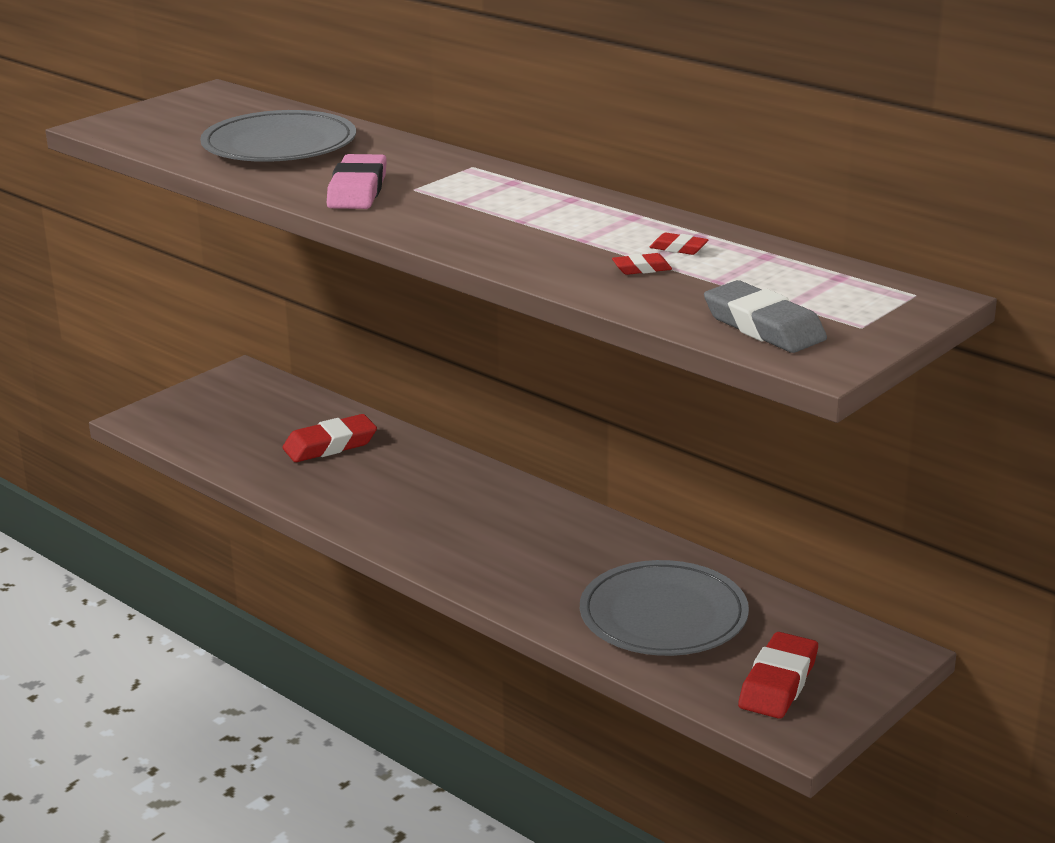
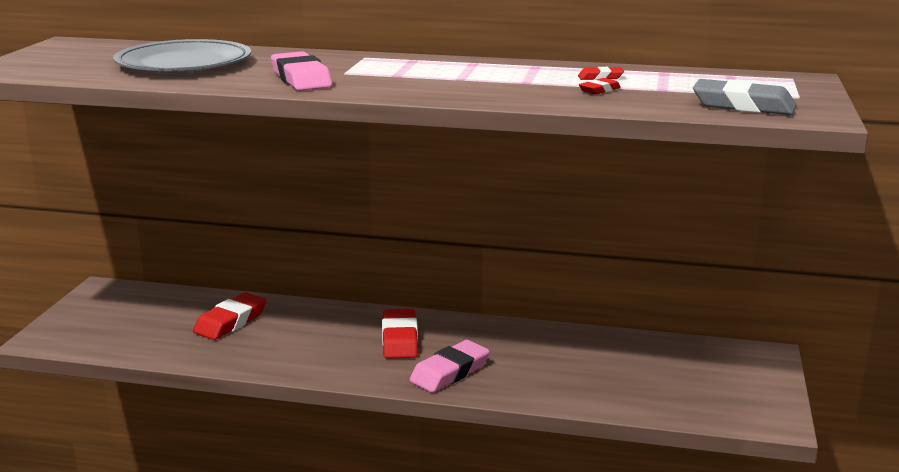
camera: 30 degrees left, 5 degrees down
grey plate [580,560,749,656] -> none
red eraser [738,632,818,719] -> red eraser moved to [382,308,418,359]
none -> pink eraser [409,340,490,393]

